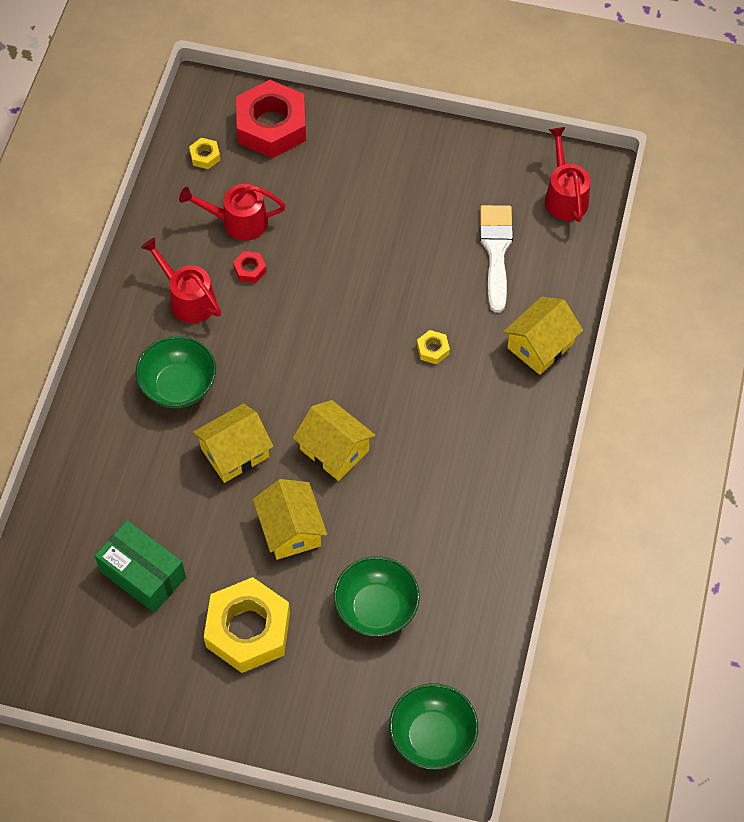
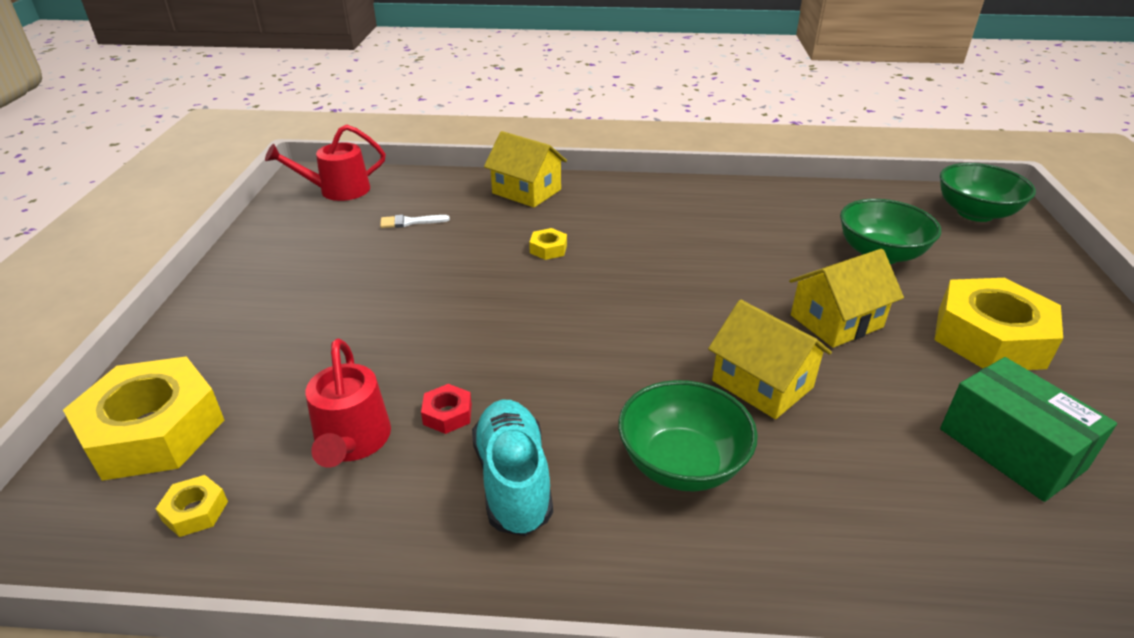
camera: 100 degrees left, 25 degrees down
green box [95,520,186,613] -> green box turned 60 degrees counterclockwise [940,357,1117,502]
red watering can [141,237,221,323] -> turquoise shoe [472,400,553,536]
red nut [236,80,306,158] -> yellow nut [63,356,225,481]
yellow house [293,400,375,481] -> none
white brush [480,205,513,313] -> white brush [380,215,450,228], size x0.49

